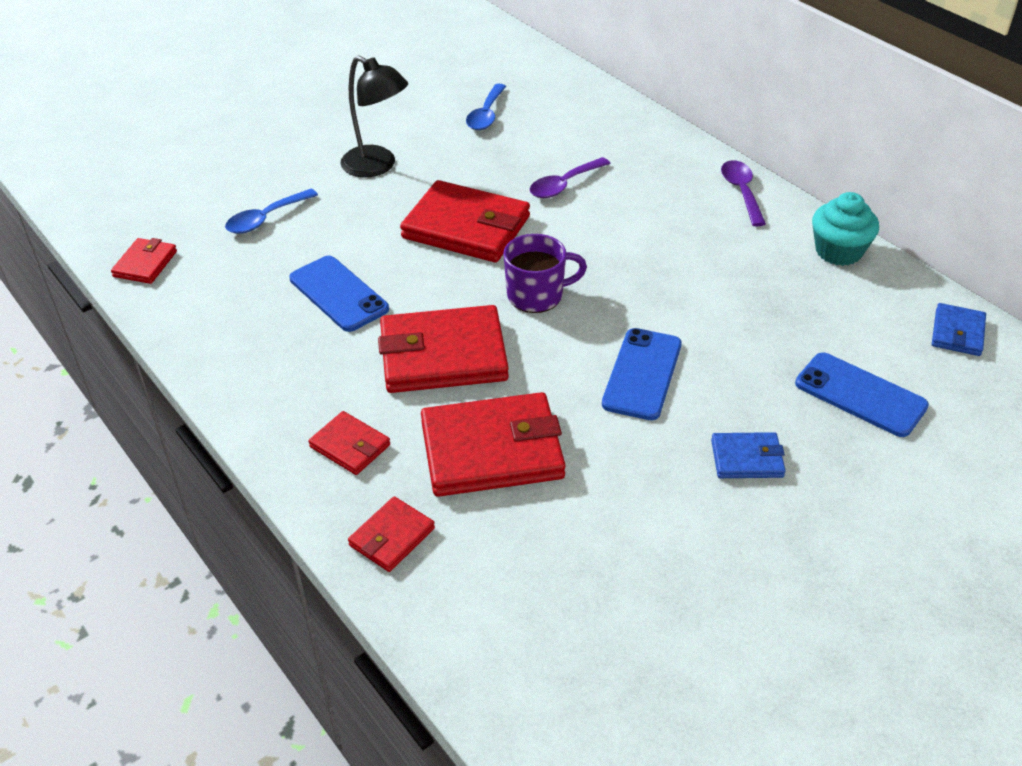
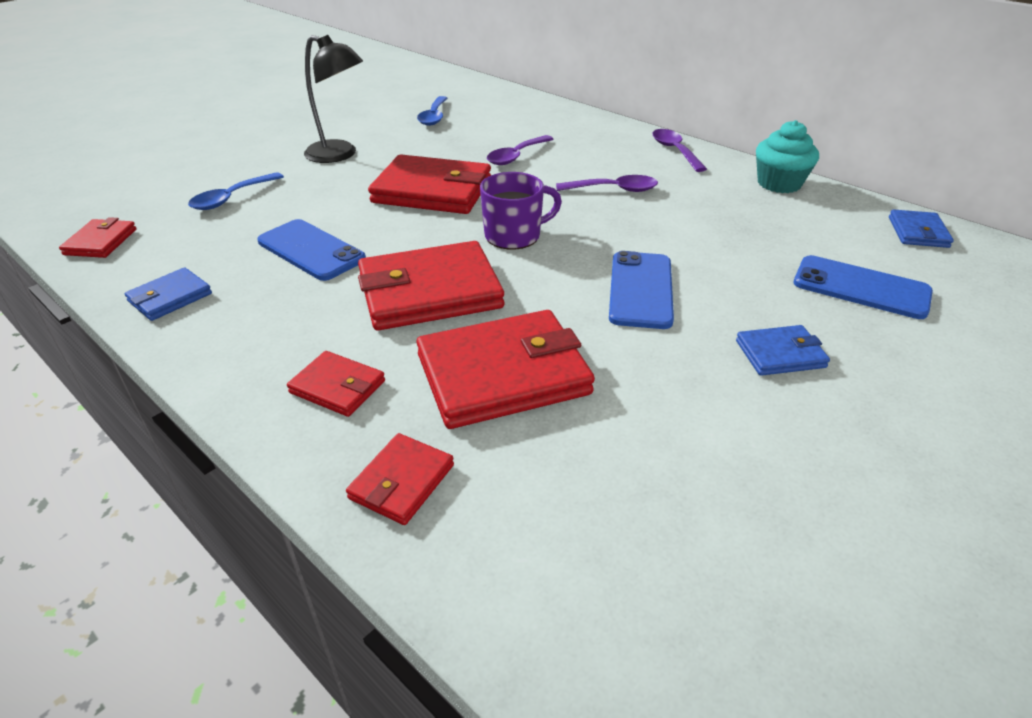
camera: 10 degrees left, 5 degrees down
none -> blue wallet [125,267,212,321]
none -> purple spoon [556,175,658,192]

